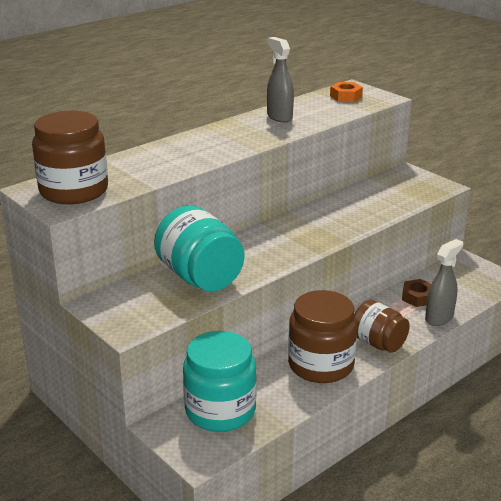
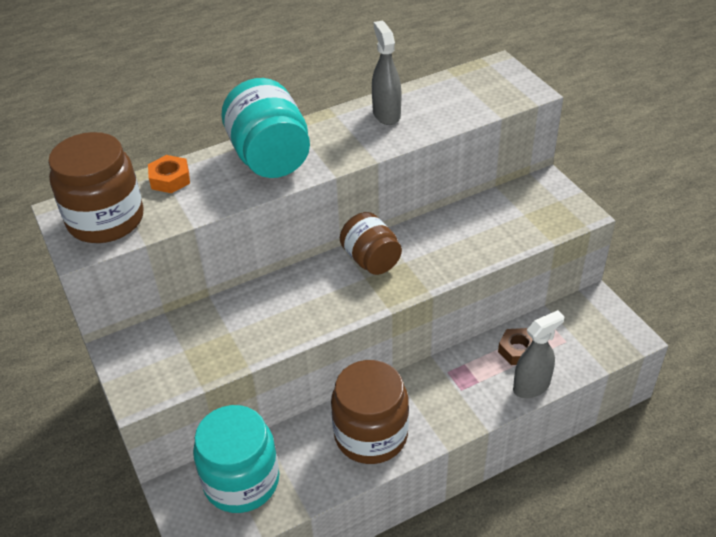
camera: 15 degrees right, 15 degrees up
turquoise jar [154,205,244,291] -> turquoise jar moved to [222,78,310,178]
orange nut [330,82,363,102] -> orange nut moved to [148,155,190,193]
brown jar [354,300,410,353] -> brown jar moved to [340,212,402,275]

